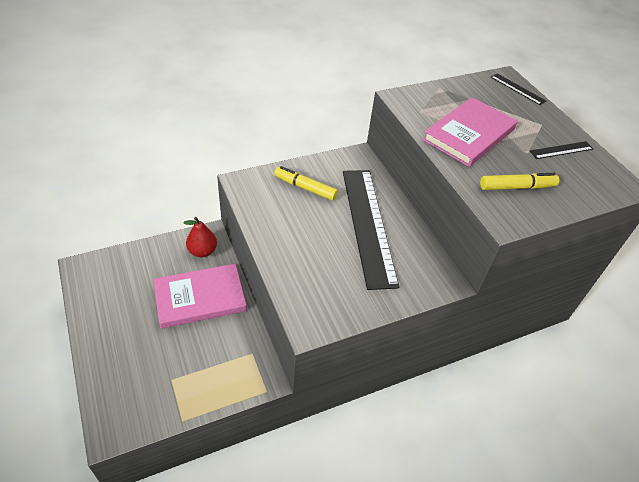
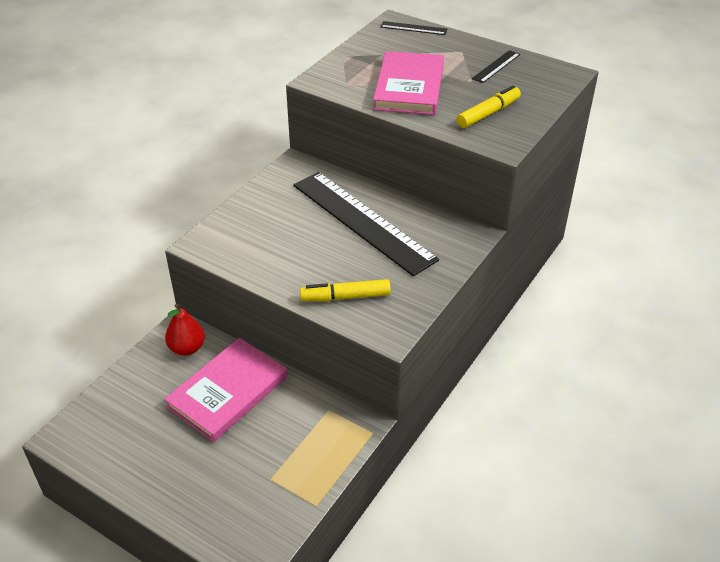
camera: 30 degrees left, 5 degrees down
yellow marker [274,166,338,201] -> yellow marker moved to [300,279,391,301]

